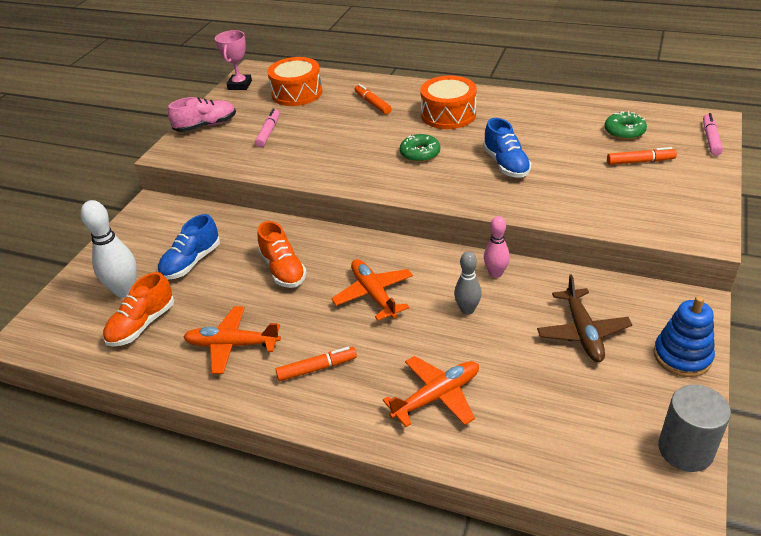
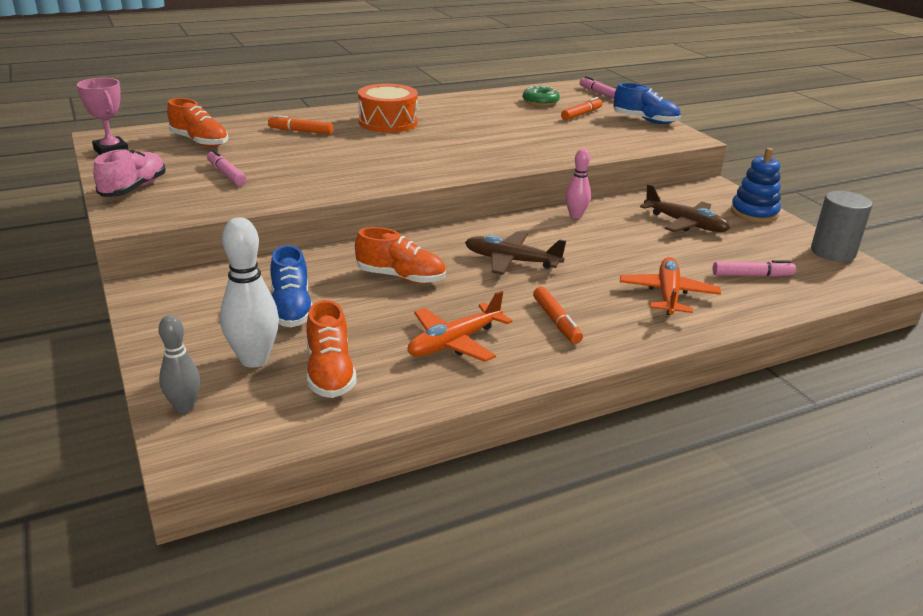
camera: 50 degrees left, 10 degrees down
orange drum [267,57,322,106] -> orange shoe [167,98,229,147]
orange marker [275,347,357,381] -> orange marker turned 135 degrees clockwise [533,287,583,344]
orange plane [331,259,413,321] -> brown plane [465,231,566,275]
green donut [400,134,440,162] -> none
grey bowling pin [454,251,482,315] -> grey bowling pin moved to [159,315,200,413]
blue shoe [483,118,531,178] -> blue shoe moved to [613,83,681,124]
none -> pink marker [713,260,796,277]

